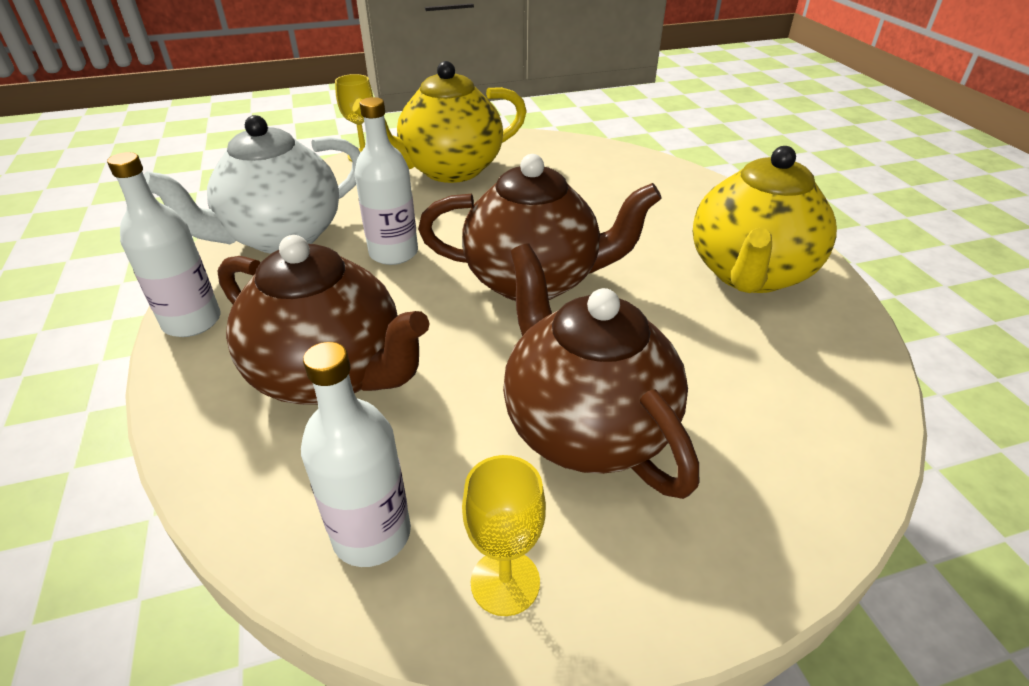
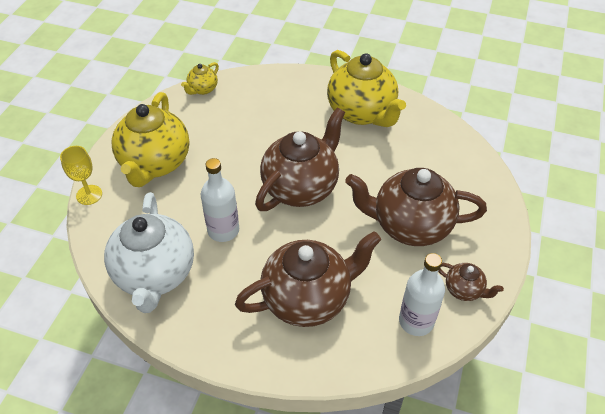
camera: 55 degrees left, 10 degrees up
white bottle [107,152,221,337] -> none
yellow goblet [462,455,546,616] -> brown teapot [438,263,504,301]
none -> yellow teapot [181,62,219,95]

